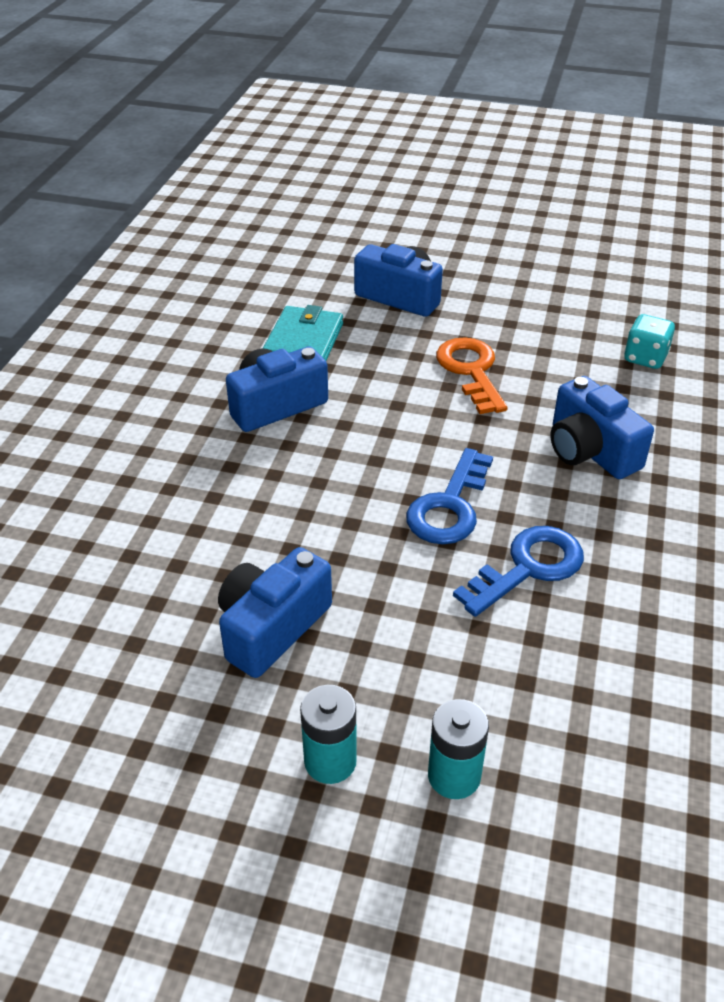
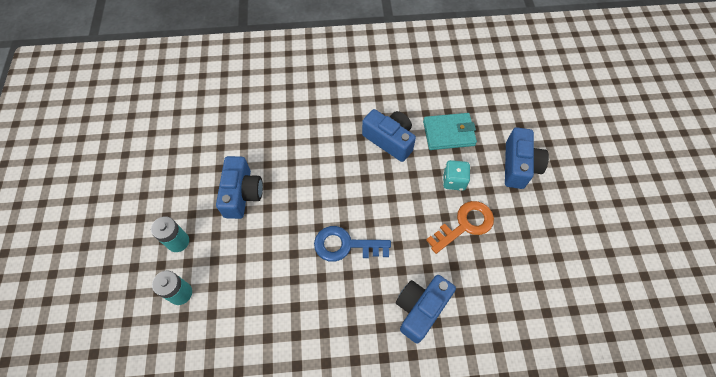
camera: 70 degrees right, 20 degrees up
blue camera [218,547,332,678] -> blue camera turned 75 degrees clockwise [216,156,263,219]
blue key [453,526,584,617] -> none
turquoise dice [624,314,675,369] -> turquoise dice moved to [443,160,470,191]

